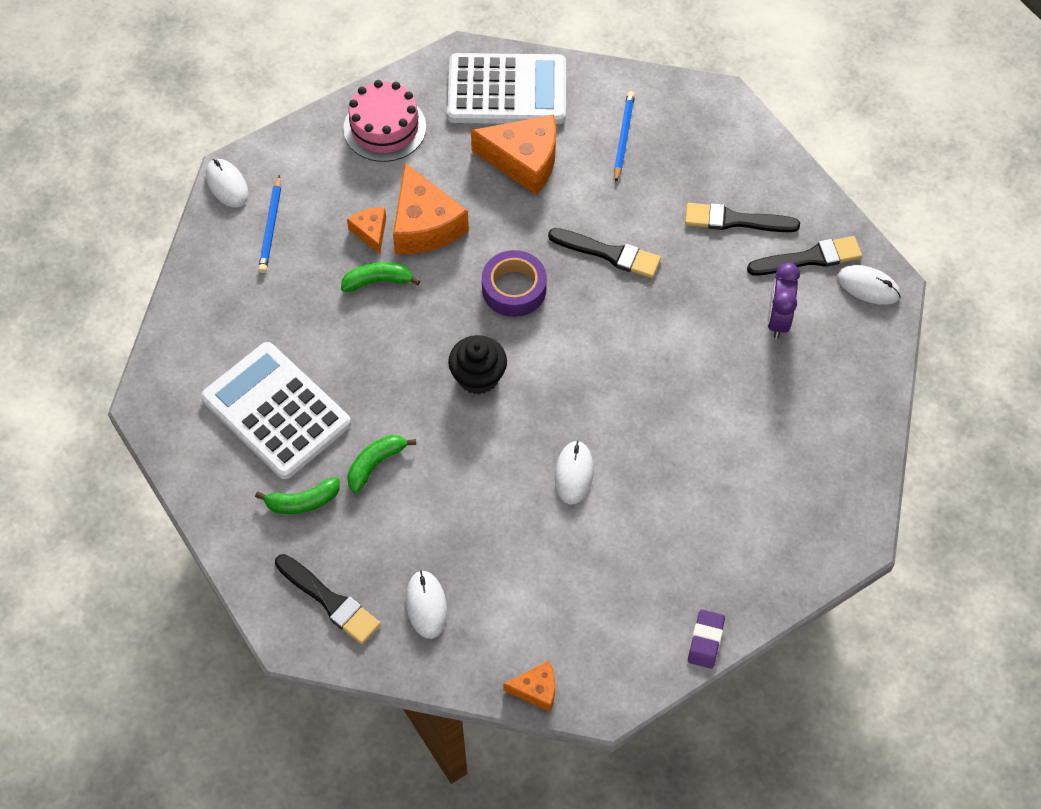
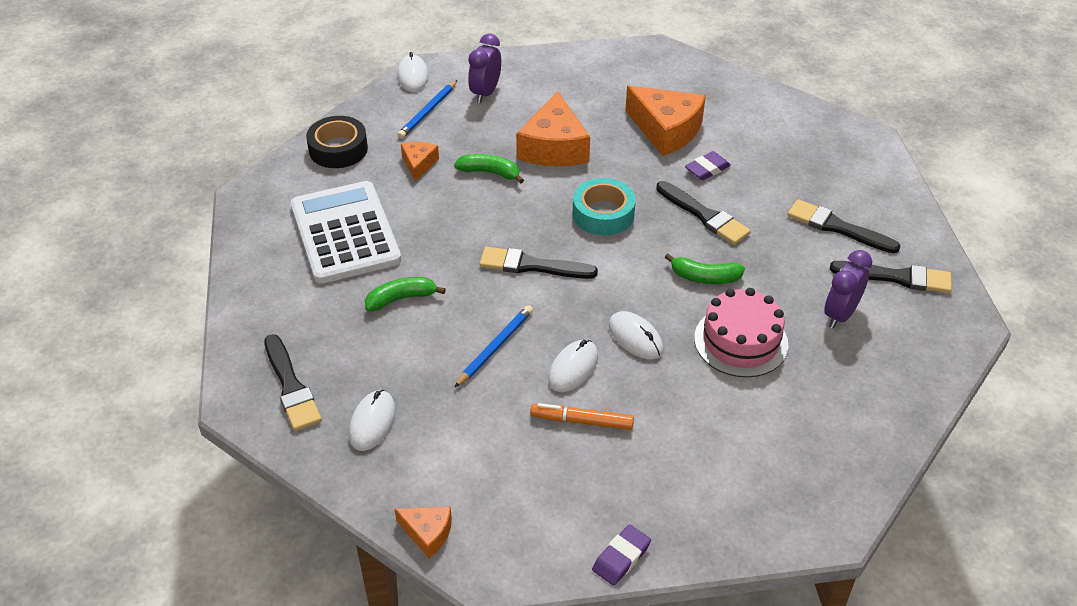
camera: 25 degrees right, 15 degrees down
green banana [255,477,340,514] -> green banana moved to [665,253,745,284]
pink cake [343,80,426,162] -> pink cake moved to [694,288,789,377]
orange cheese [347,207,386,254] -> orange cheese moved to [401,142,439,182]
white calculator [447,53,566,124] -> none
black cupcake [448,335,507,395] -> black brush [480,247,598,279]
purple tape [482,250,547,317] -> turquoise tape [573,178,636,235]
blue pencil [614,91,635,183] -> blue pencil moved to [454,305,533,388]
white mouse [837,265,901,305] -> white mouse moved to [609,311,663,360]
none -> black tape [306,116,368,168]
none -> purple clock [468,34,501,103]
none -> orange marker [530,403,634,430]
none -> purple eraser [685,151,731,180]

